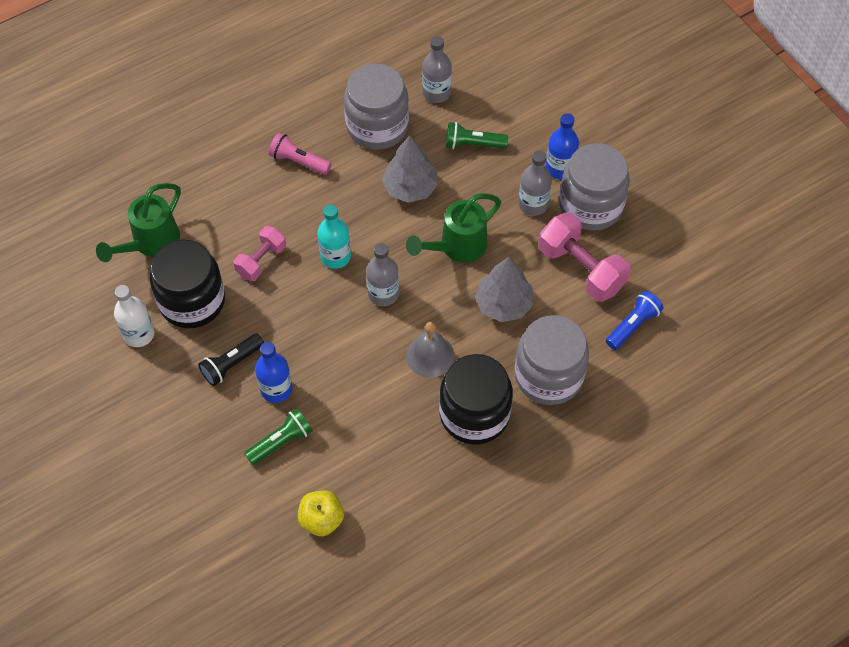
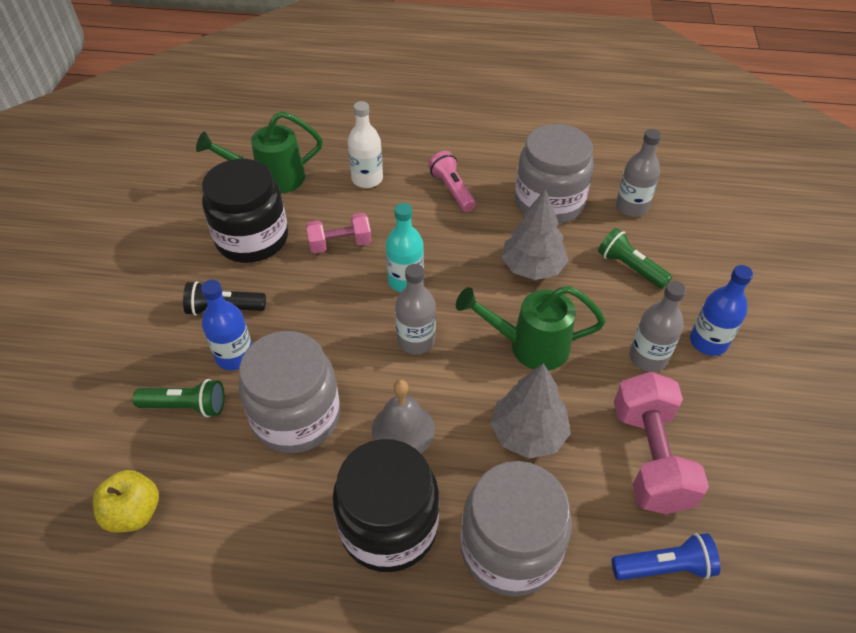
camera: 40 degrees right, 10 degrees down
white bottle [114,285,155,347] -> white bottle moved to [348,101,383,188]
grey jar [559,143,630,231] -> grey jar moved to [239,331,340,453]

